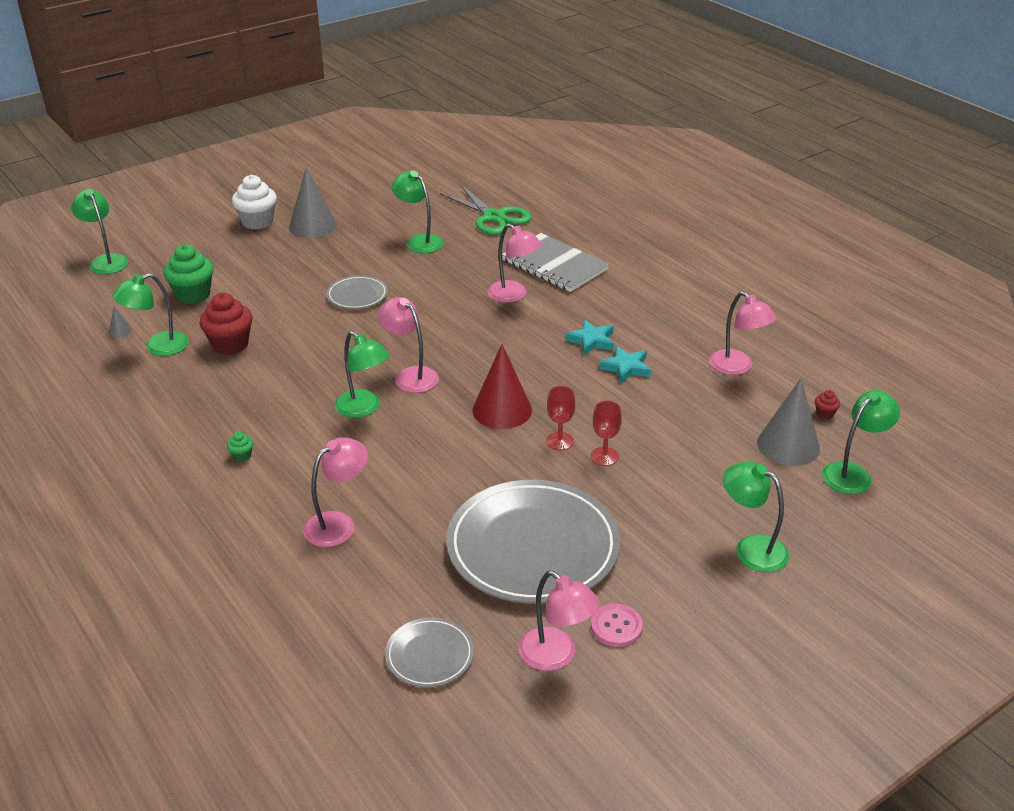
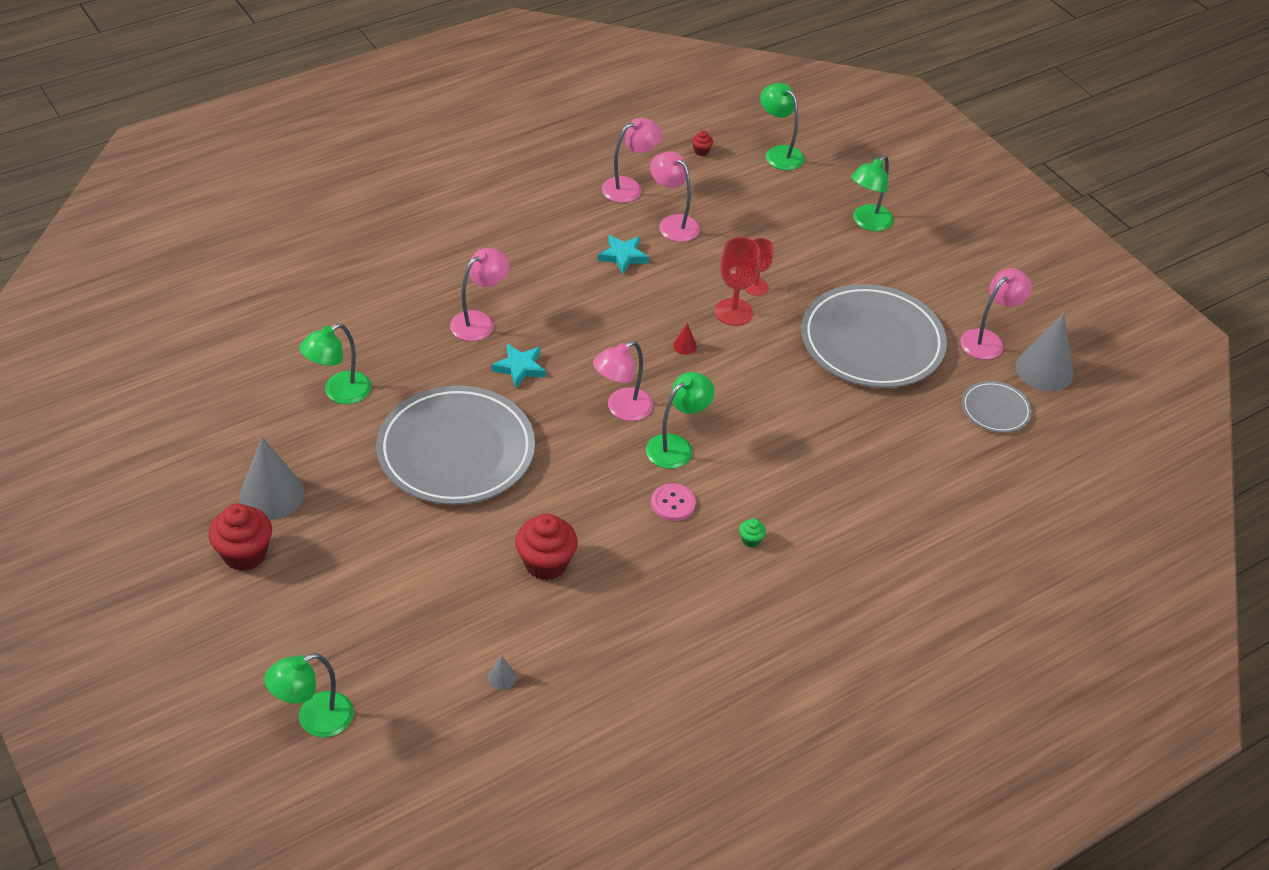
camera: 90 degrees left, 10 degrees up
green lamp [112,273,189,356] -> none
green cupcake [164,245,214,304] -> none
white cupcake [232,175,277,230] -> red cupcake [209,503,272,571]
pink lamp [303,437,368,547] -> pink lamp moved to [650,151,700,242]
grey plate [326,275,388,309] -> grey plate [377,385,535,505], size x2.15
green scissors [440,184,532,235] -> none
red cone [472,344,532,429] -> red cone [673,323,697,355], size x0.41
grey notebook [502,233,609,292] -> none
red goblet [546,386,575,450] -> red goblet [715,237,761,326], size x1.51
turquoise star [565,320,614,355] -> turquoise star moved to [492,344,546,388]
pink button [591,603,643,647] -> pink button moved to [651,483,696,521]
grey cone [757,378,820,466] -> grey cone moved to [1015,313,1074,391]

